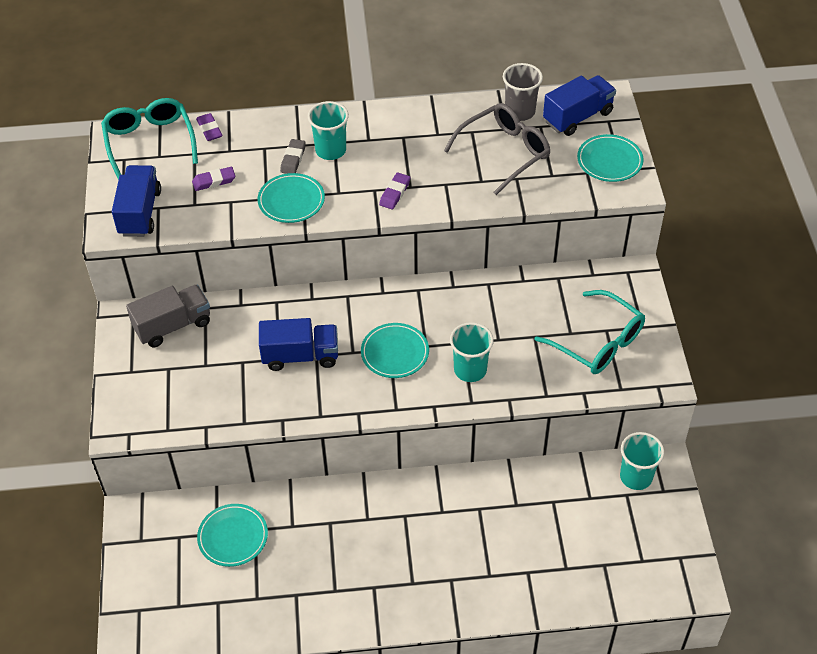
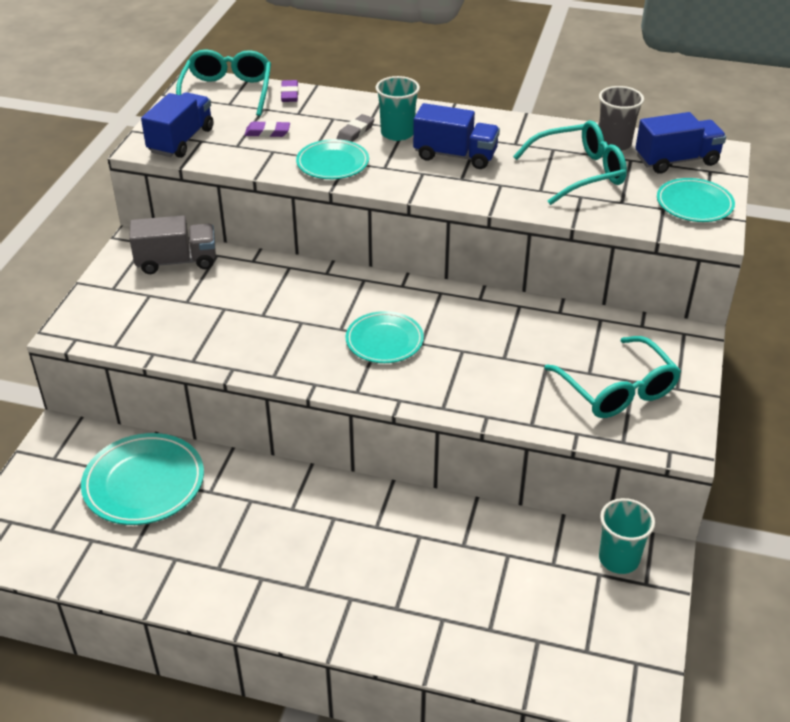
camera: 20 degrees right, 10 degrees down
turquoise plate [197,504,268,567] -> turquoise plate [81,433,204,525], size x1.51
blue truck [259,318,338,371] -> blue truck moved to [413,103,500,169]
purple eraser [379,172,411,210] -> none
grey glasses [444,103,550,195] -> turquoise glasses [513,120,627,205]
turquoise cup [450,322,494,382] -> none

